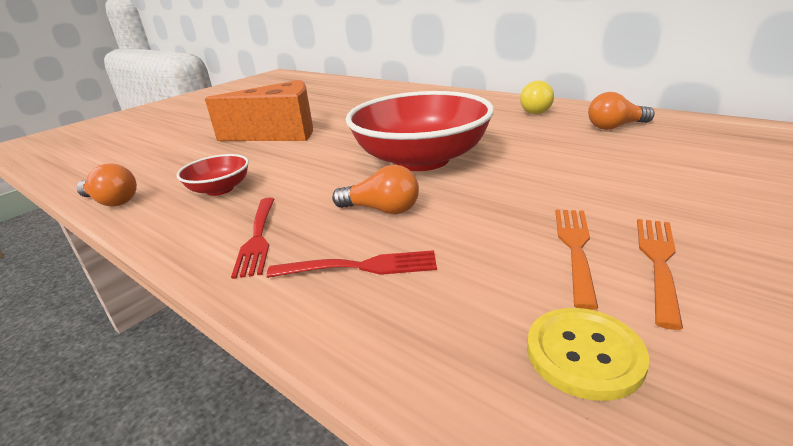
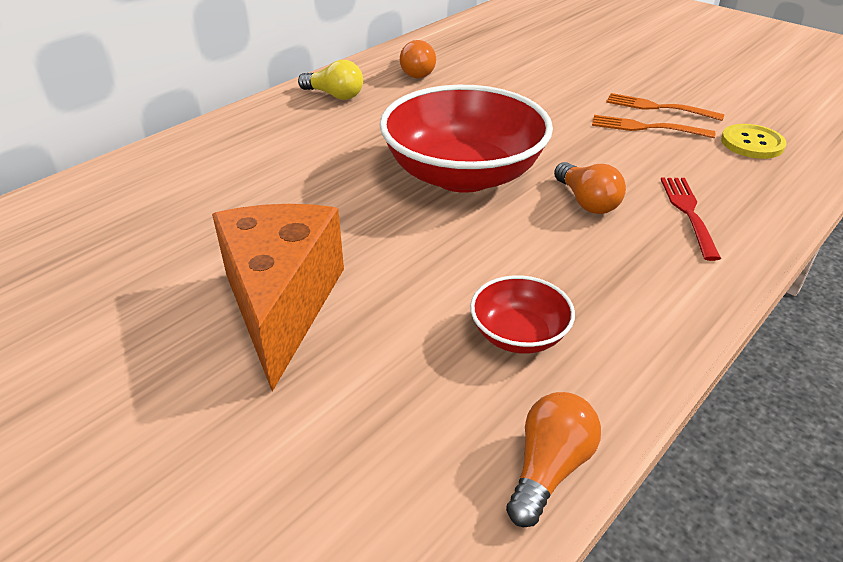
camera: 90 degrees left, 10 degrees up
red fork [231,198,275,279] -> none
orange light bulb [332,165,419,214] -> orange light bulb turned 135 degrees clockwise [554,162,626,214]

